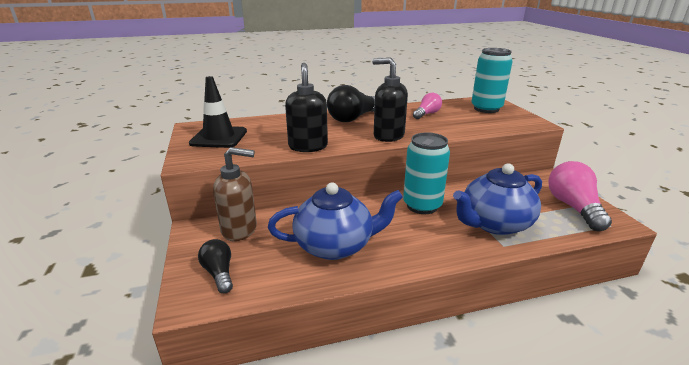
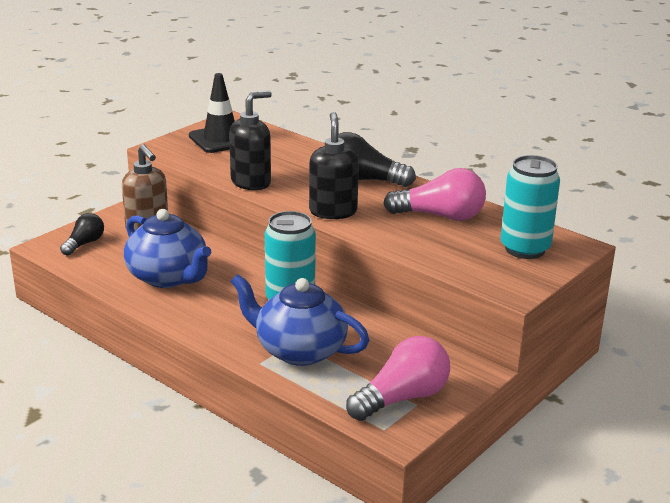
camera: 55 degrees right, 0 degrees up
pink light bulb [413,93,442,119] -> pink light bulb [383,168,486,221], size x1.70

